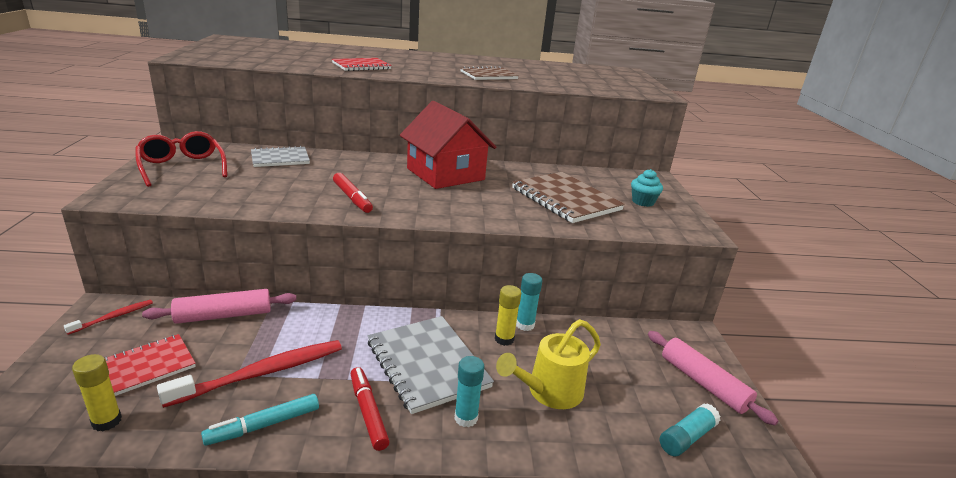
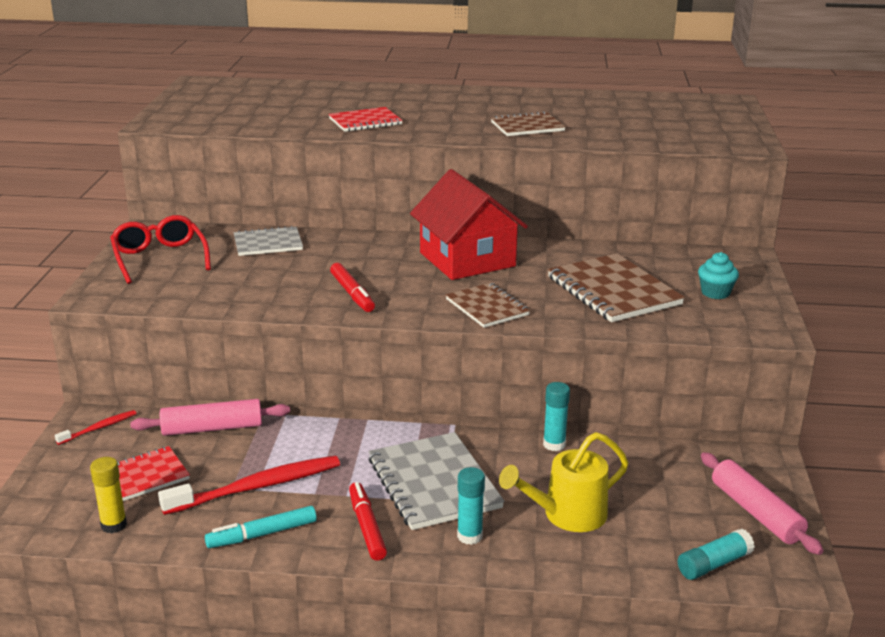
camera: 10 degrees right, 0 degrees up
yellow glue stick [495,285,521,346] -> none
none -> brown notebook [446,283,530,328]

